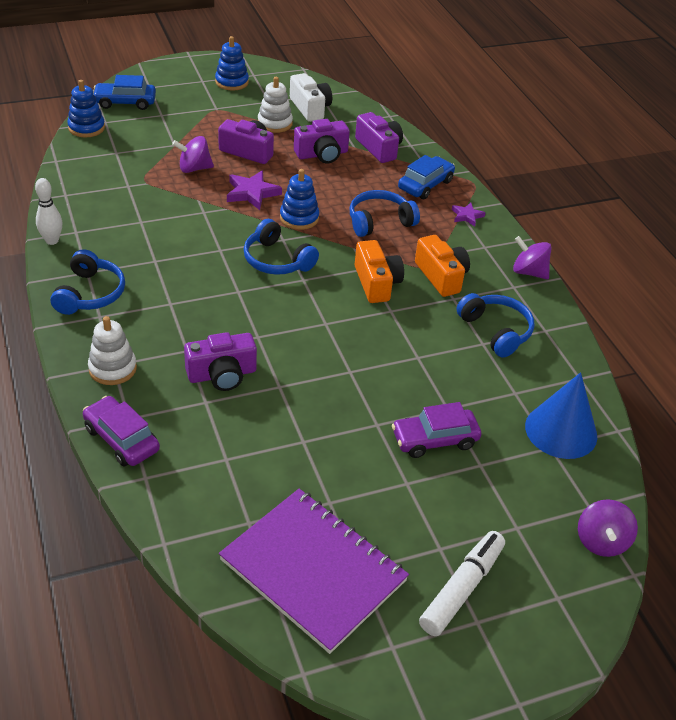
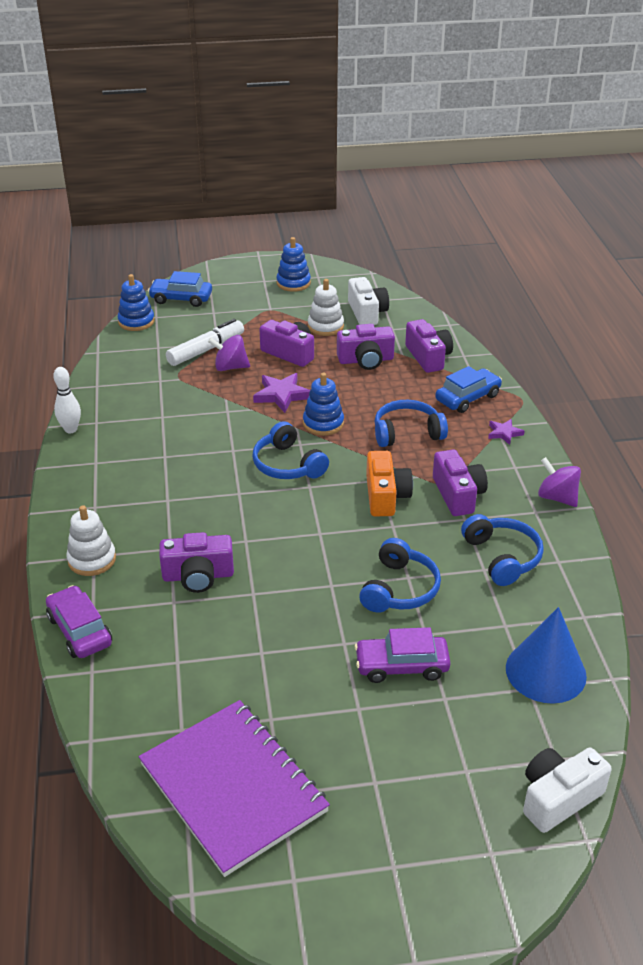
camera: 15 degrees right, 5 degrees down
blue headphones [50,249,125,315] -> blue headphones moved to [359,538,441,613]
orange camera [415,235,470,297] -> purple camera [433,450,488,516]
white marker [419,531,505,636] -> white marker moved to [166,319,244,366]
purple spinning top [578,499,638,557] -> white camera [523,747,611,833]

